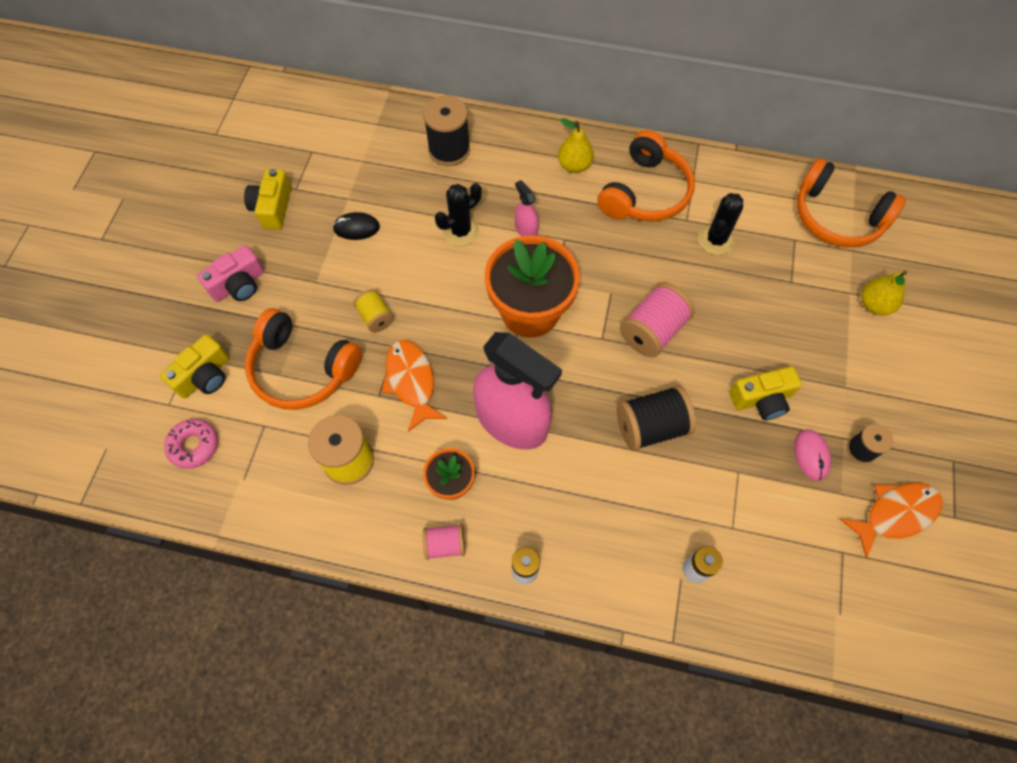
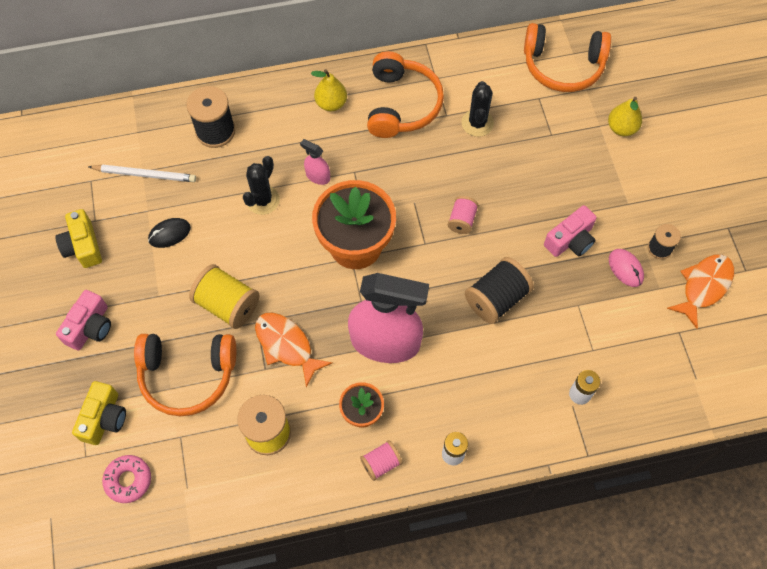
camera: 25 degrees left, 0 degrees up
yellow spool [354,289,394,332] -> yellow spool [189,264,259,329], size x1.72
pink spool [620,283,695,358] -> pink spool [448,196,479,234], size x0.58
yellow camera [729,366,802,420] -> pink camera [544,205,597,257]
none -> white pencil [89,165,196,182]

